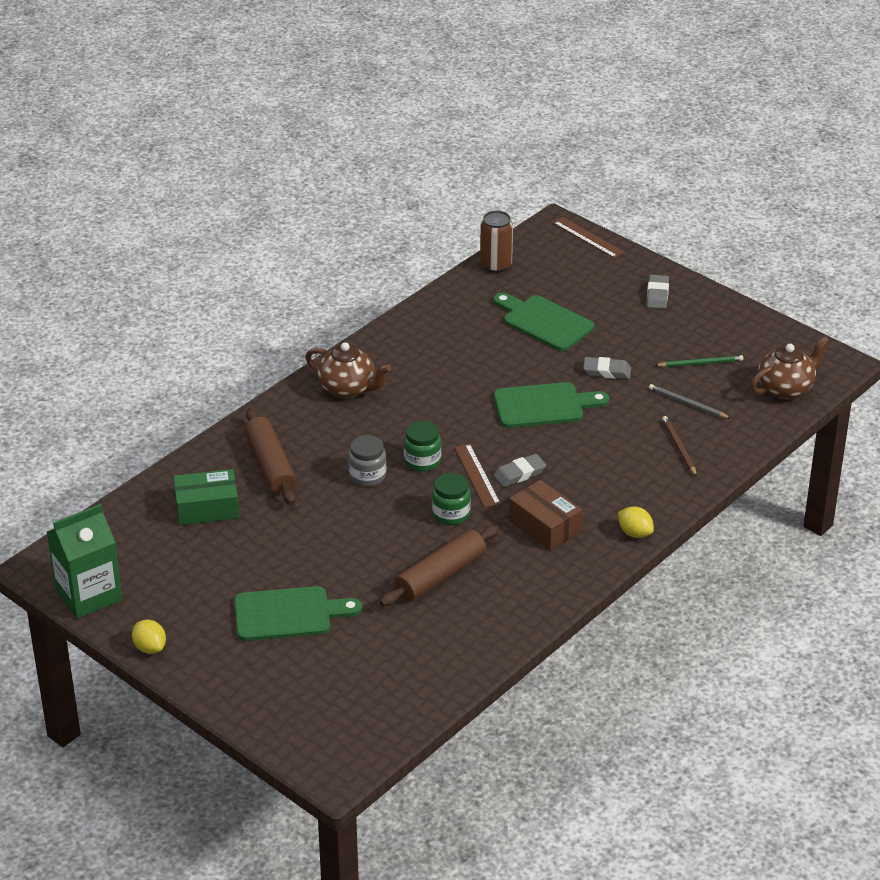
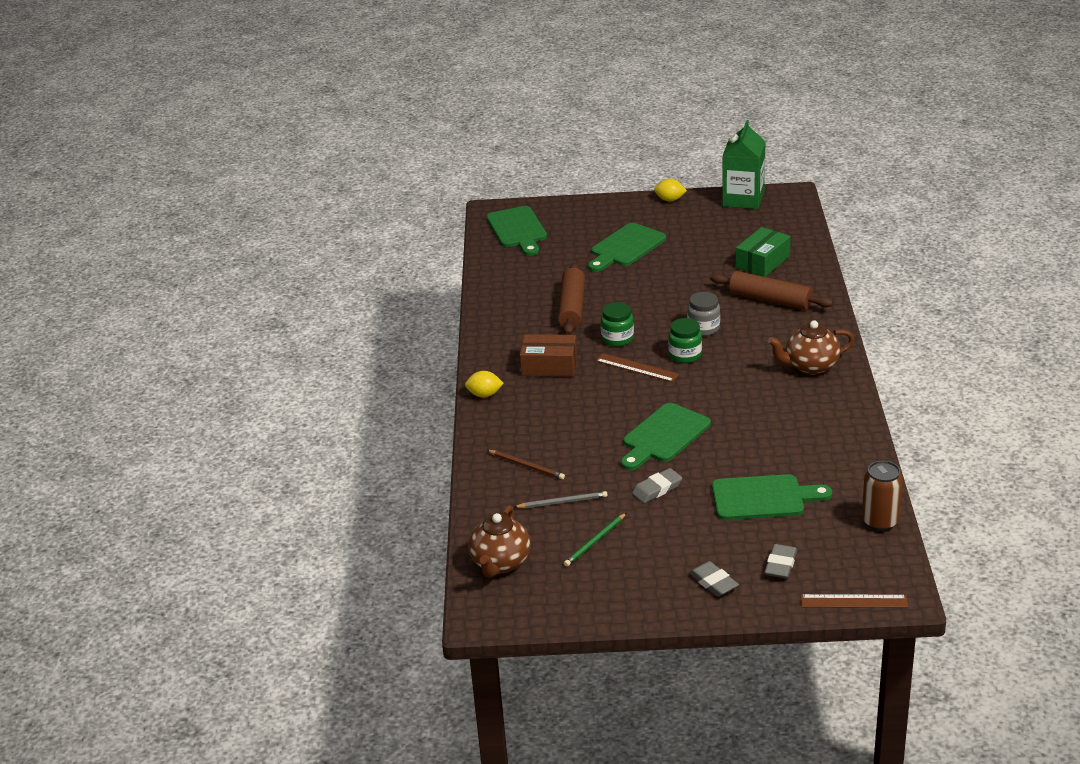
camera: 140 degrees right, 5 degrees down
grey eraser [494,454,546,487] -> grey eraser moved to [765,544,797,578]
none -> green cutting board [487,206,547,256]

